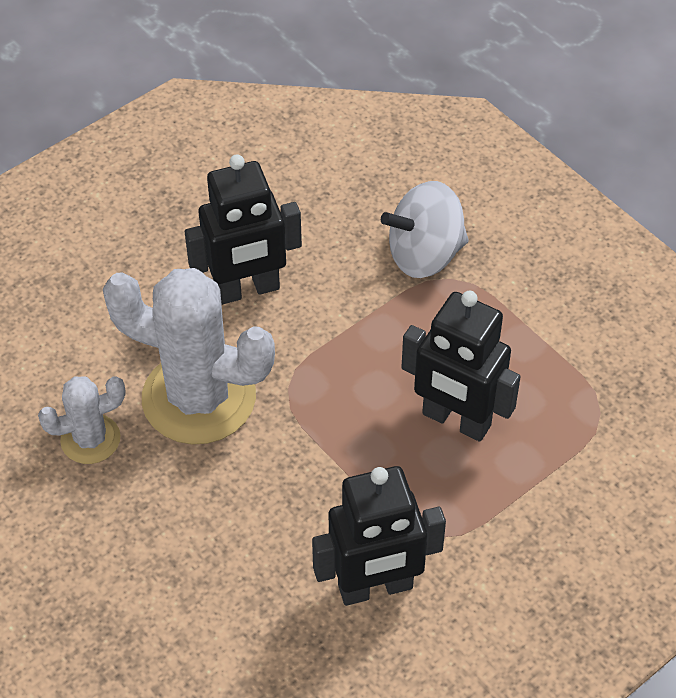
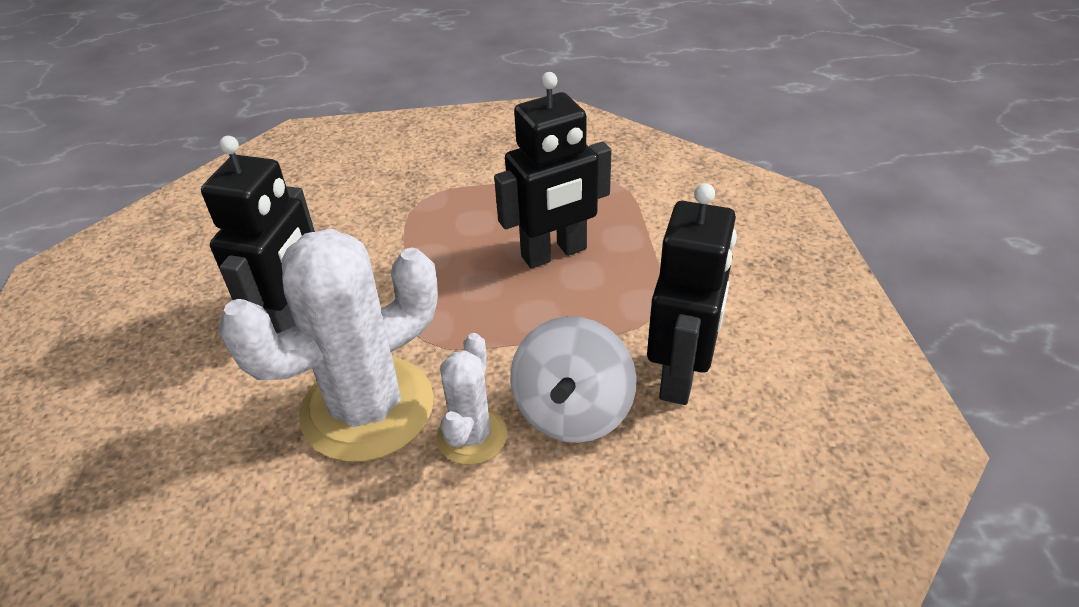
camera: 55 degrees left, 10 degrees down
white cactus [38,376,126,464] -> white cactus moved to [436,333,507,465]
white spinning top [381,181,469,278] -> white spinning top moved to [510,316,637,443]

